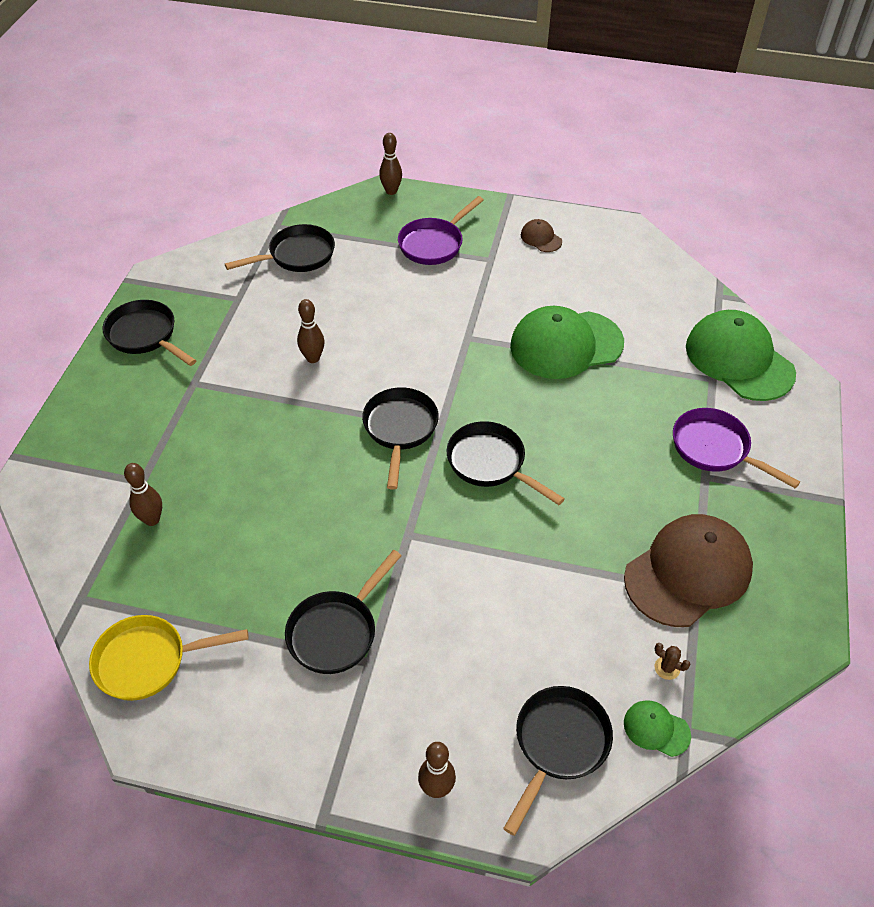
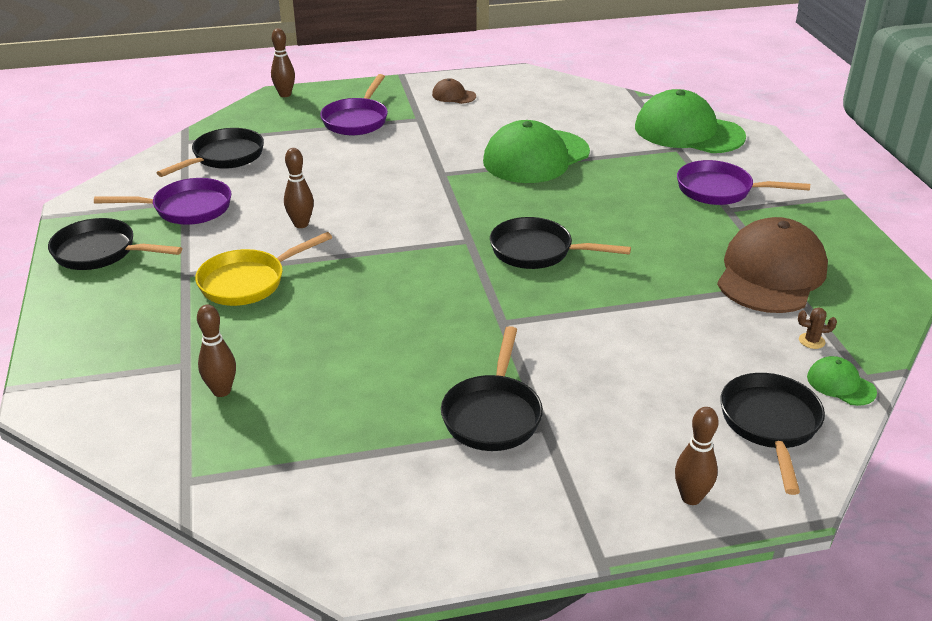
camera: 25 degrees left, 15 degrees down
yellow pan [89,615,249,701] -> yellow pan moved to [195,232,332,306]
black pan [362,387,439,490] -> none
green cap [624,700,691,757] -> green cap turned 45 degrees clockwise [807,356,877,406]
none -> purple pan [94,178,231,225]

